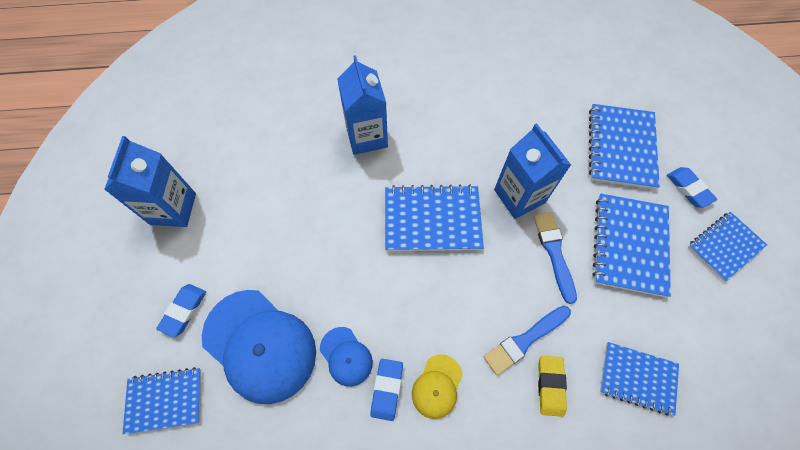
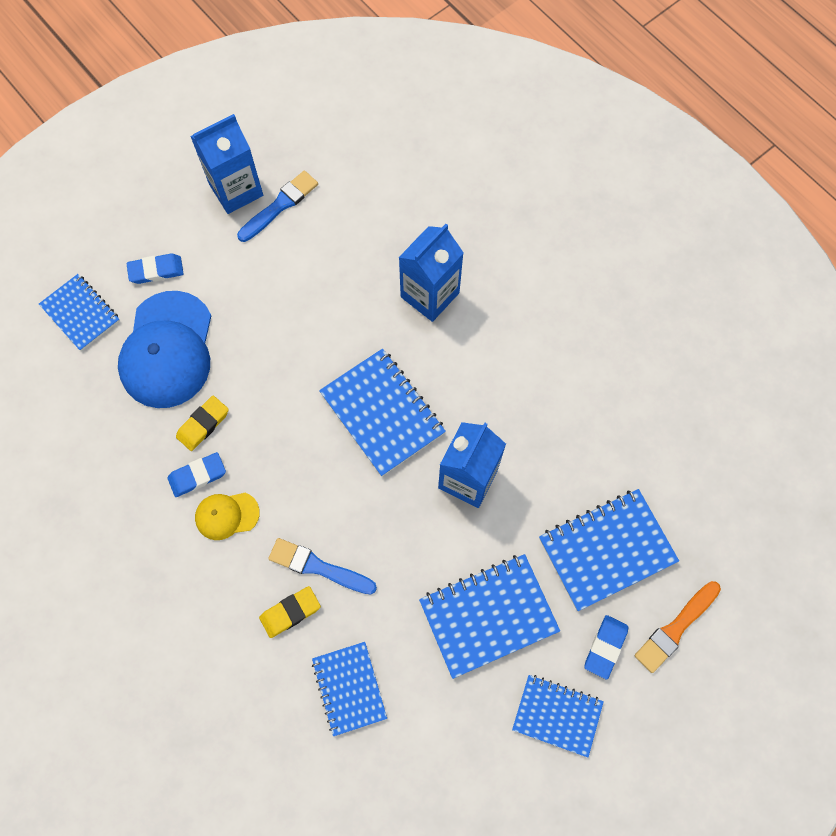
camera: 55 degrees right, 5 degrees up
blue cap [320,327,373,387] -> yellow eraser [176,396,229,451]
blue brush [533,212,577,304] -> blue brush moved to [237,171,318,242]
none -> orange brush [634,581,721,673]

